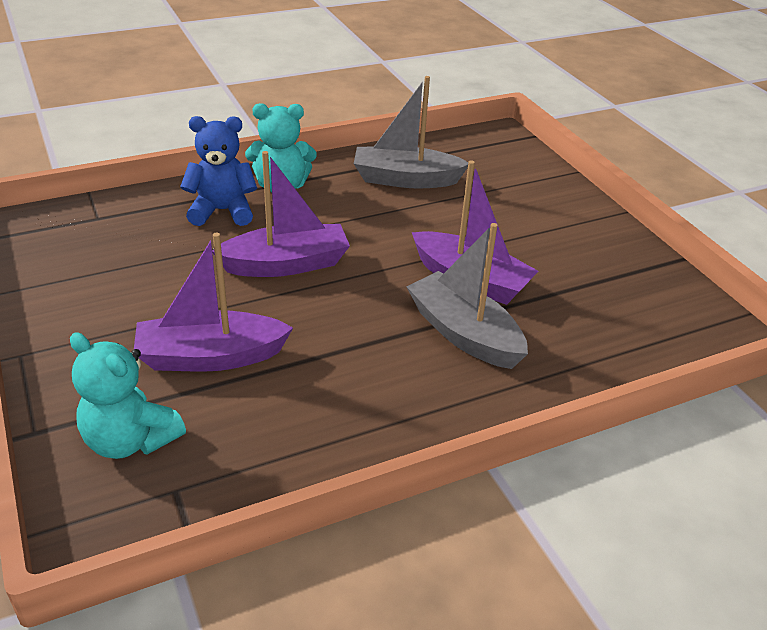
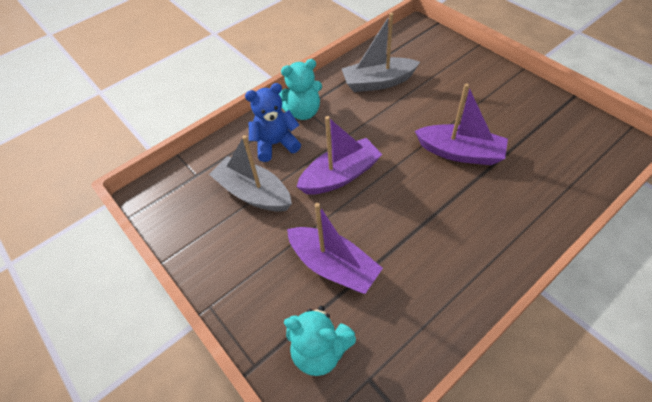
camera: 10 degrees left, 15 degrees up
purple boat [134,233,293,372] -> purple boat turned 120 degrees counterclockwise [287,203,383,294]
grey boat [406,223,528,369] -> grey boat moved to [209,135,292,212]

